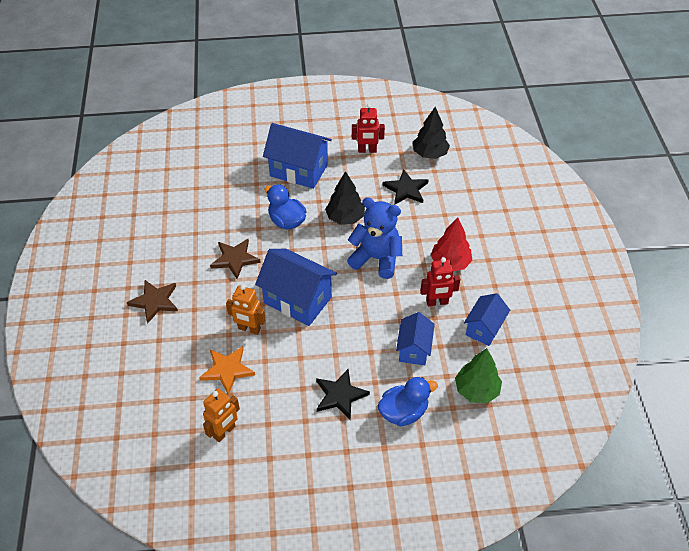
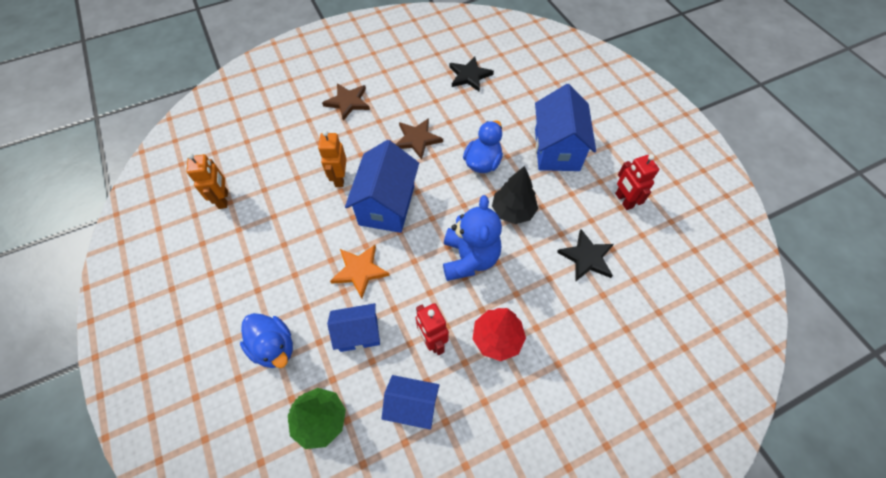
camera: 70 degrees right, 10 degrees up
orange star [199,346,255,395] -> orange star moved to [330,245,390,299]
orange robot [203,389,240,442] -> orange robot turned 120 degrees counterclockwise [186,153,228,209]
black star [316,369,370,420] -> black star moved to [449,56,494,92]
black tree [413,107,450,159] -> none

